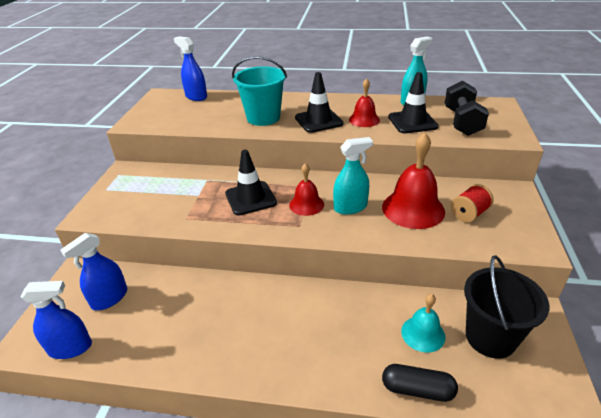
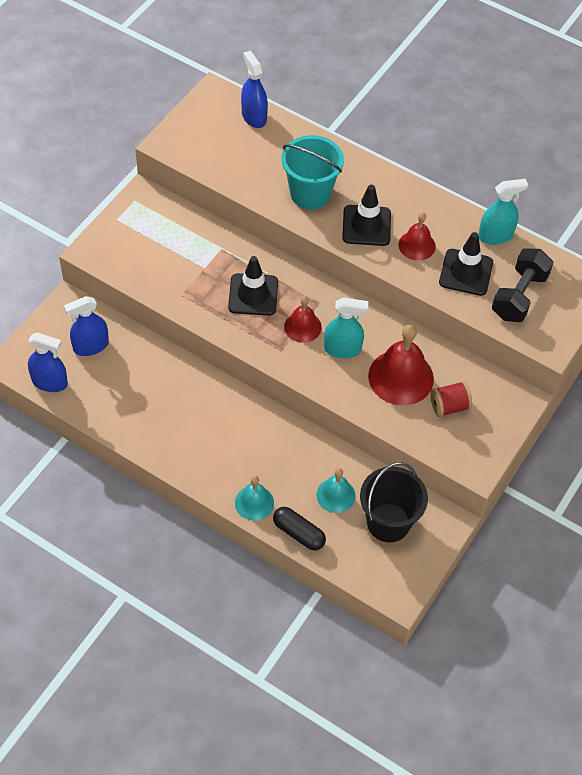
camera: 20 degrees right, 20 degrees up
none -> turquoise bell [235,476,274,521]

